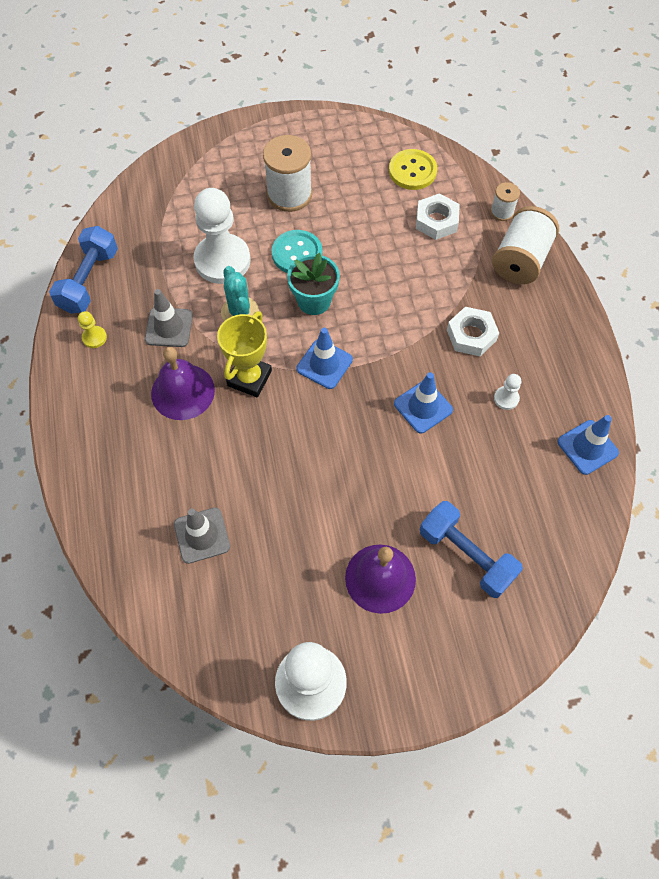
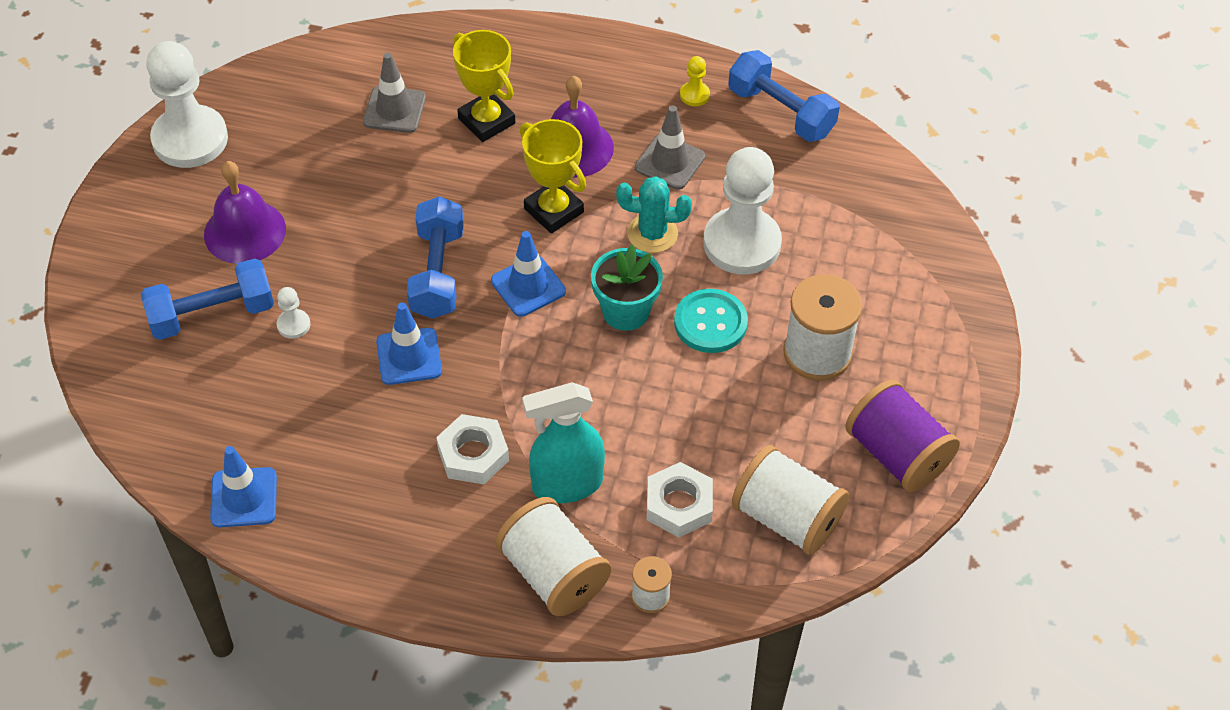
camera: 115 degrees right, 10 degrees down
yellow button [389,149,437,190] -> white spool [732,445,849,555]
white pawn [494,374,521,410] -> white pawn moved to [277,287,310,339]
none -> blue dumbbell [407,196,464,319]
none -> yellow trophy [453,30,515,142]
none -> turquoise spray bottle [522,382,605,503]
none -> purple spool [845,379,960,492]

